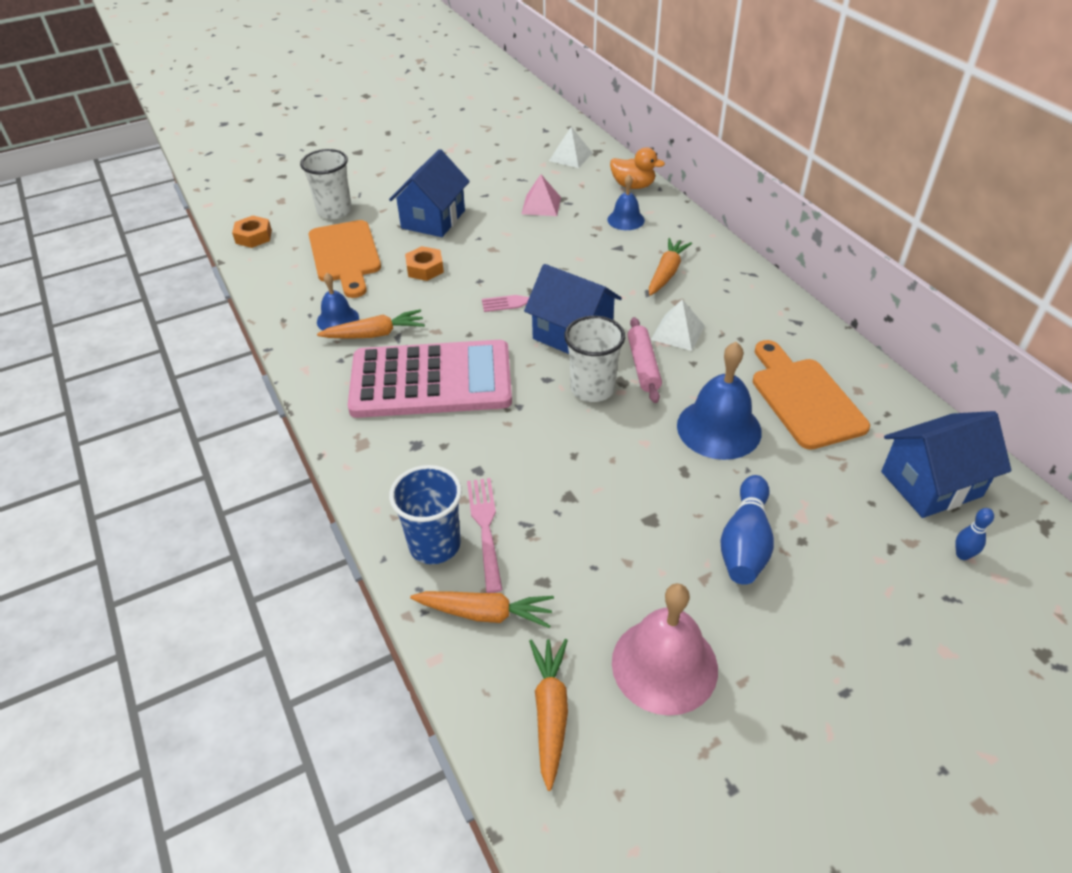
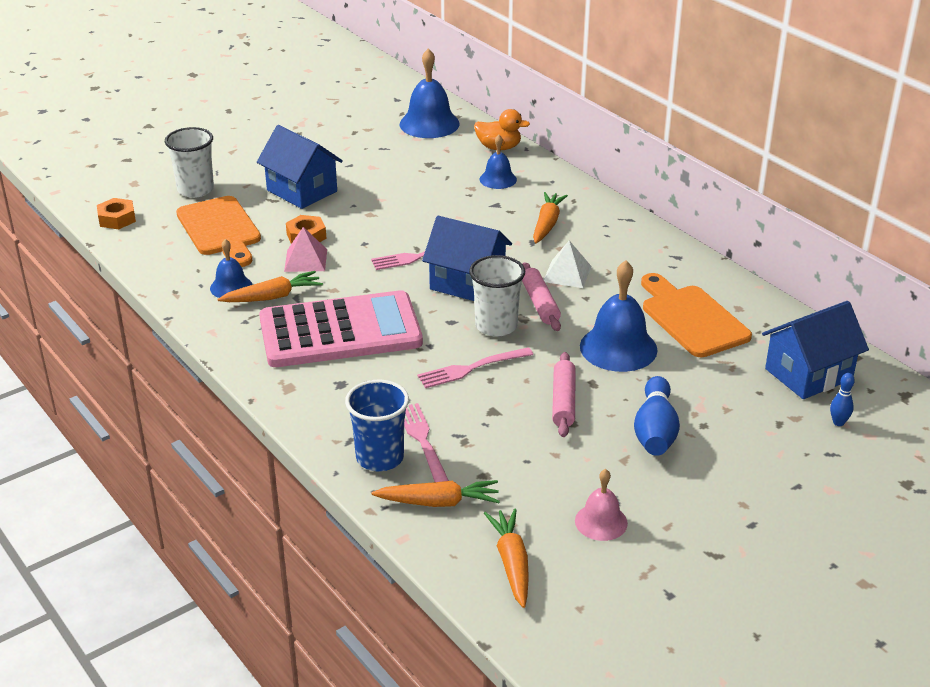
camera: 10 degrees left, 10 degrees down
blue house [389,149,470,237] -> blue house turned 60 degrees counterclockwise [257,125,343,209]
pink pyramid [522,175,561,216] -> pink pyramid moved to [284,227,327,272]
white pyramid [549,127,592,168] -> blue bell [400,48,460,138]
pink bell [612,583,718,716] -> pink bell [575,469,628,541], size x0.58
none -> pink fork [417,347,533,388]
none -> pink rolling pin [552,352,576,437]

